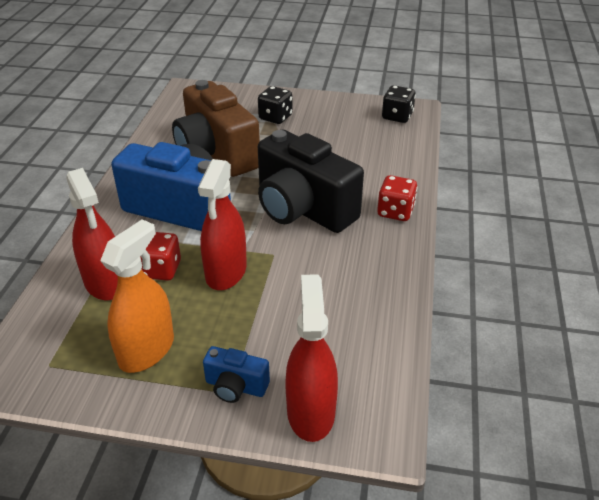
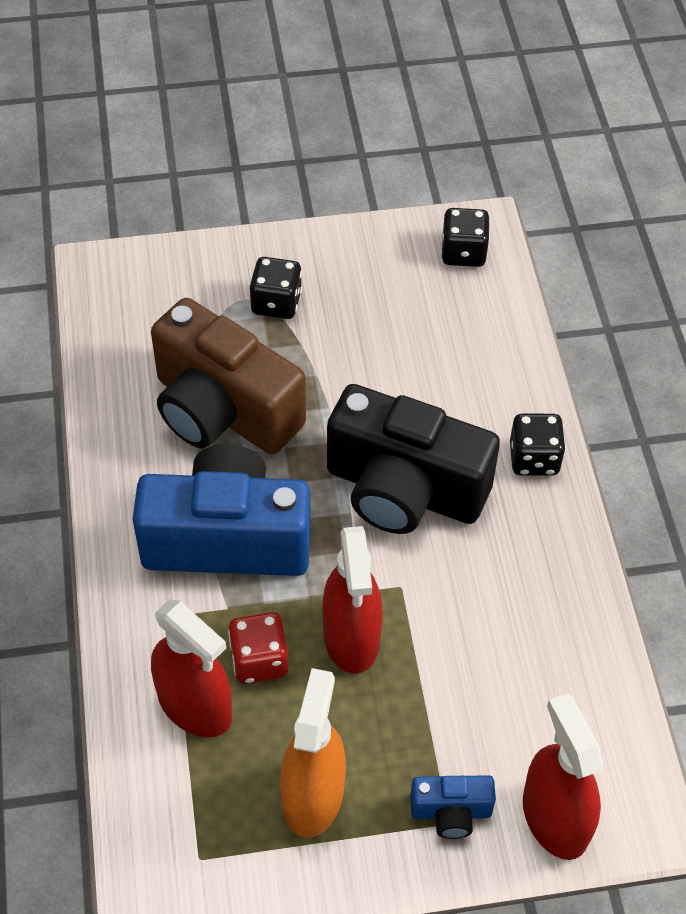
camera: 20 degrees left, 15 degrees up
red dice [377,175,417,221] -> black dice [510,414,566,475]

